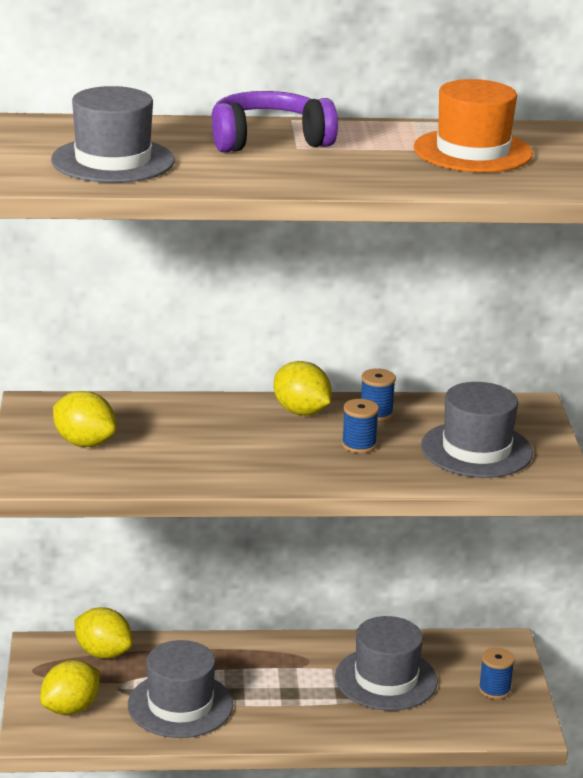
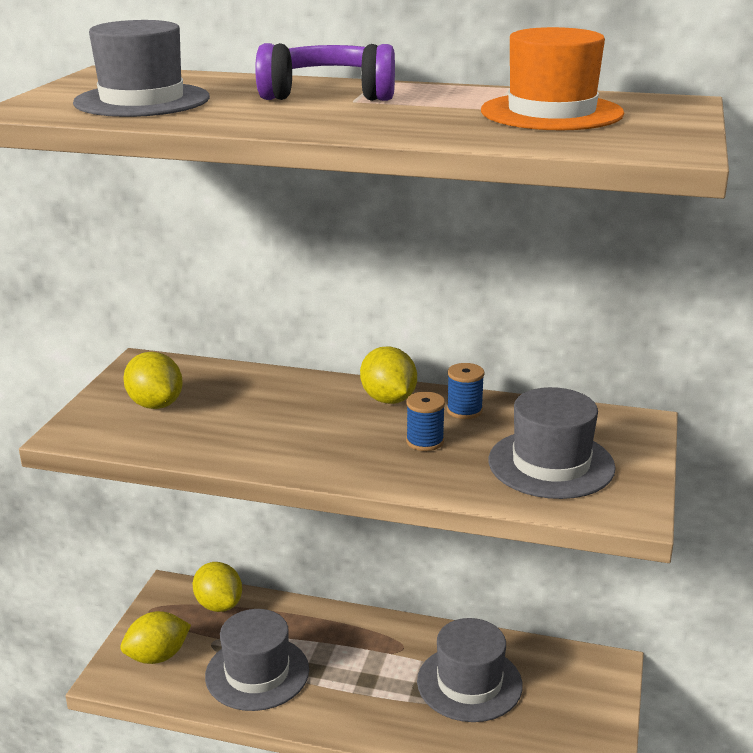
camera: 20 degrees right, 0 degrees up
blue spool [479,648,515,699] -> none

